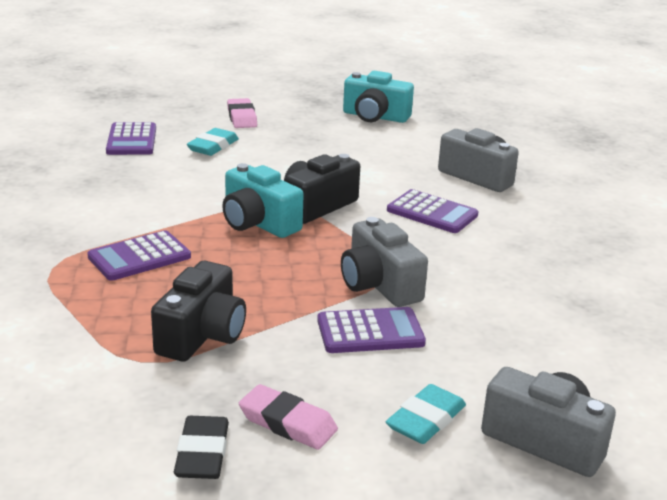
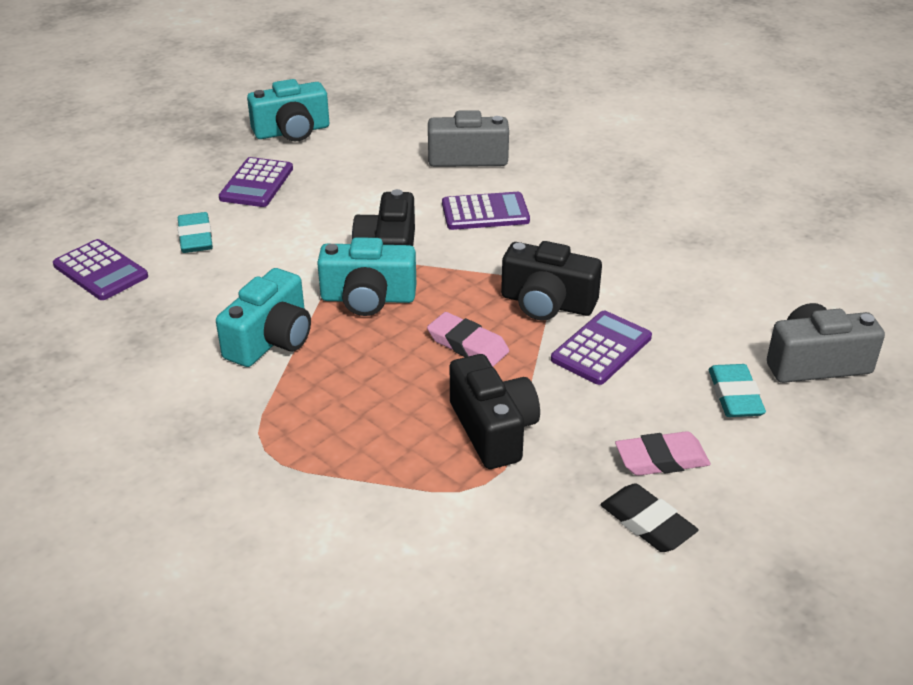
camera: 40 degrees left, 10 degrees up
purple calculator [87,230,191,281] -> purple calculator moved to [219,157,293,207]
pink eraser [227,98,257,128] -> pink eraser moved to [427,312,509,367]
grey camera [341,217,428,307] -> black camera [501,241,602,321]
none -> turquoise camera [216,268,311,367]

